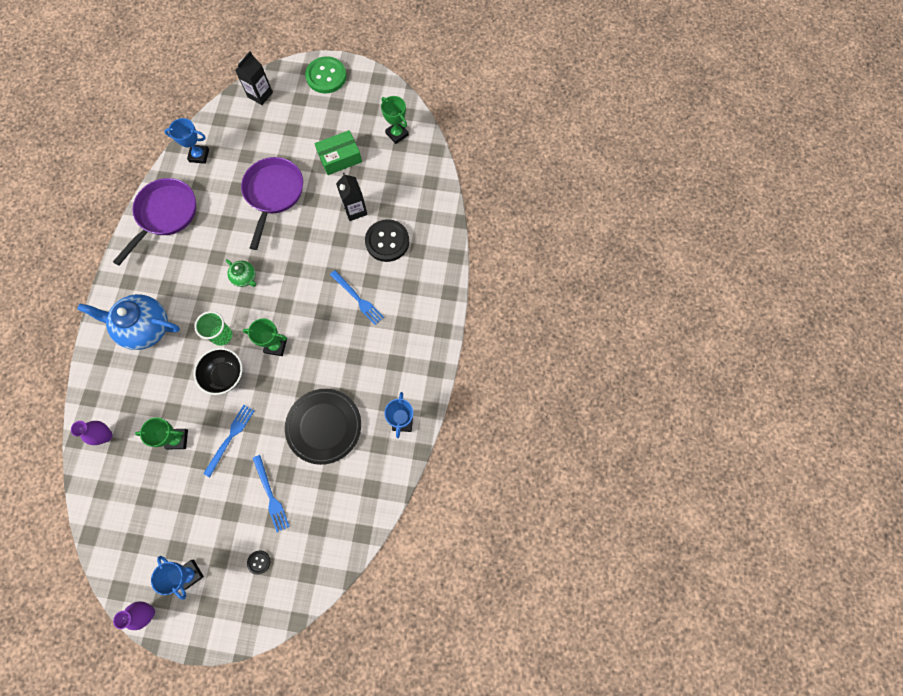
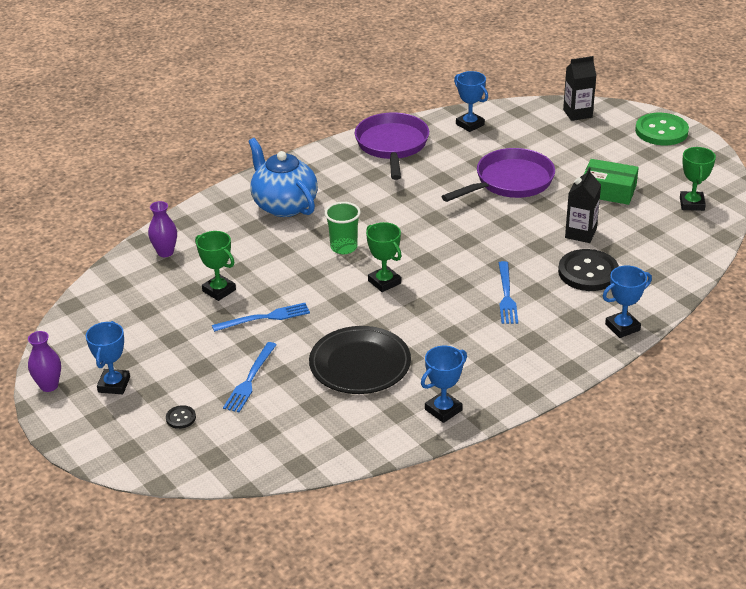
camera: 45 degrees right, 35 degrees down
purple pan [113,178,196,266] -> purple pan turned 75 degrees counterclockwise [355,112,429,180]
black bowl [194,348,243,395] -> none
green teapot [226,259,256,287] -> none
none -> blue trophy [603,265,652,338]

